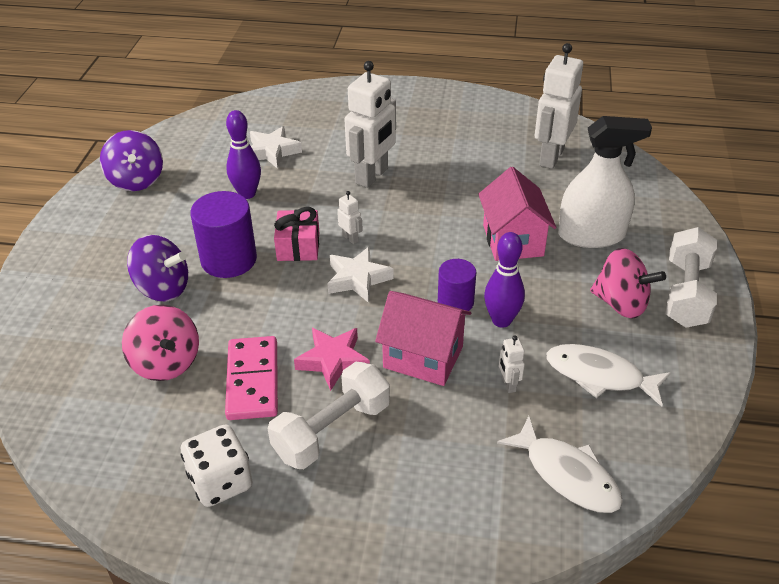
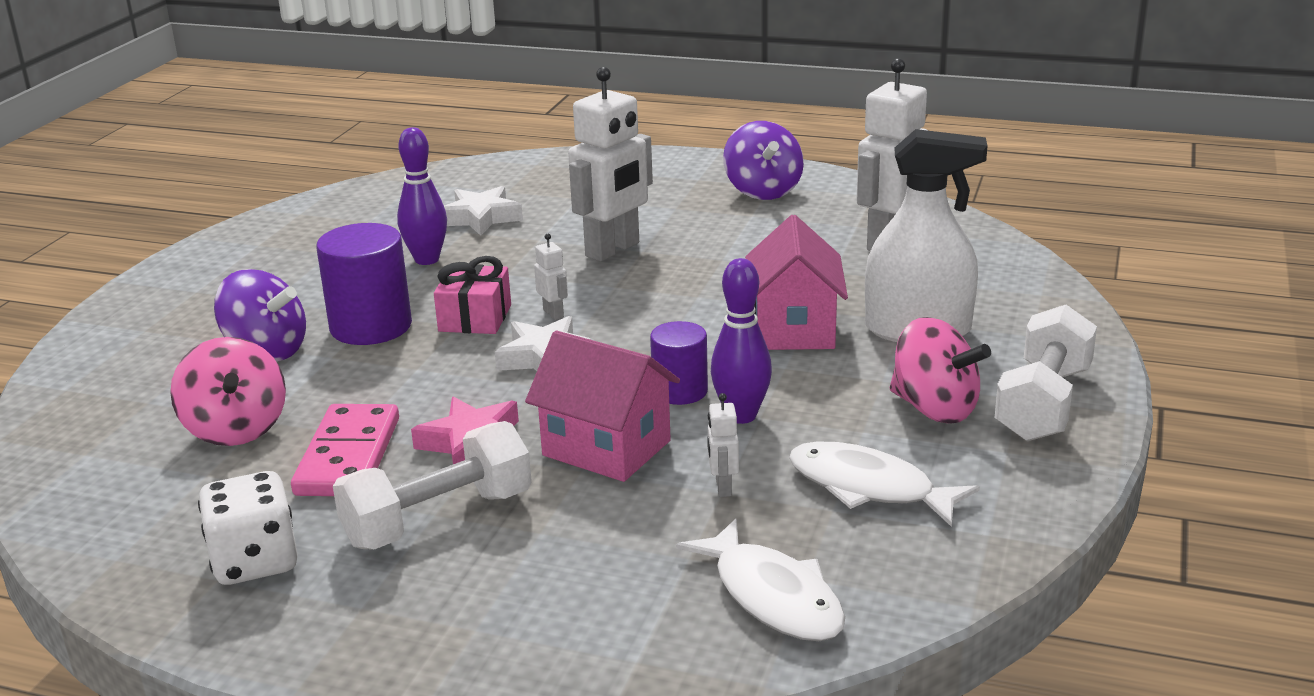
camera: 10 degrees right, 15 degrees down
purple spinning top [100,130,163,191] -> purple spinning top moved to [723,121,804,200]

